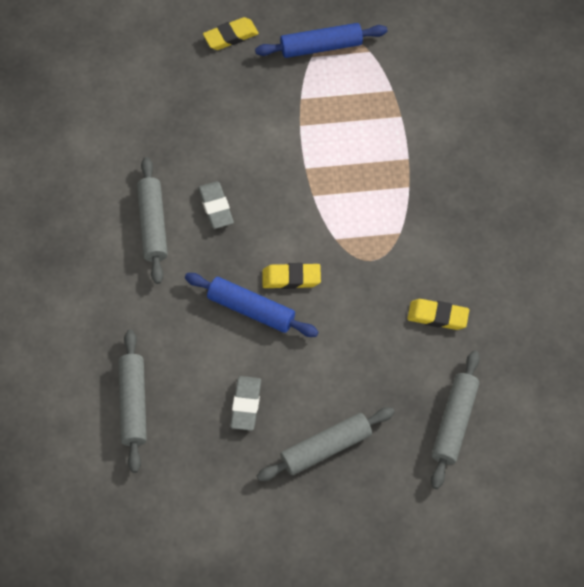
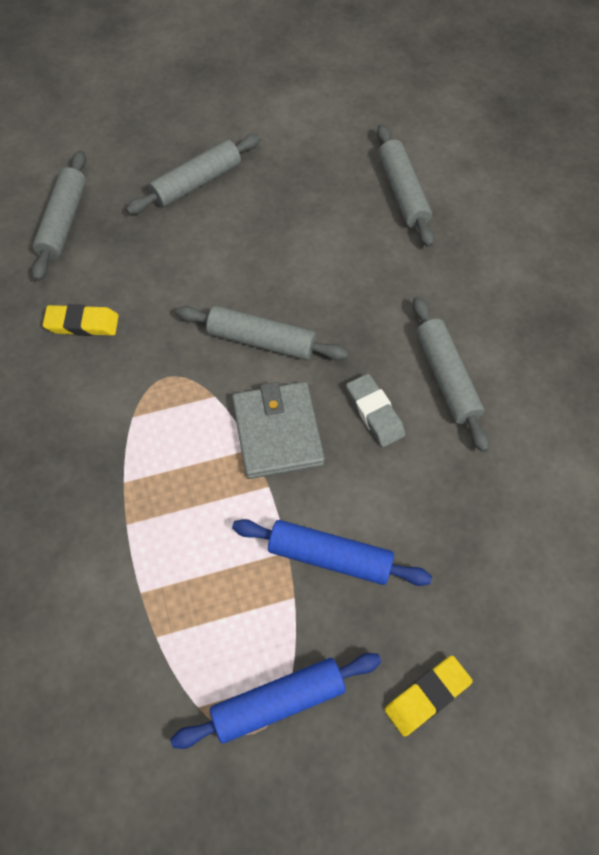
camera: 170 degrees right, 0 degrees up
blue rolling pin [185,273,319,337] -> blue rolling pin moved to [232,519,432,586]
grey eraser [230,376,261,431] -> none
yellow eraser [262,263,321,289] -> grey rolling pin [176,306,348,360]
none -> grey wallet [232,382,325,479]

